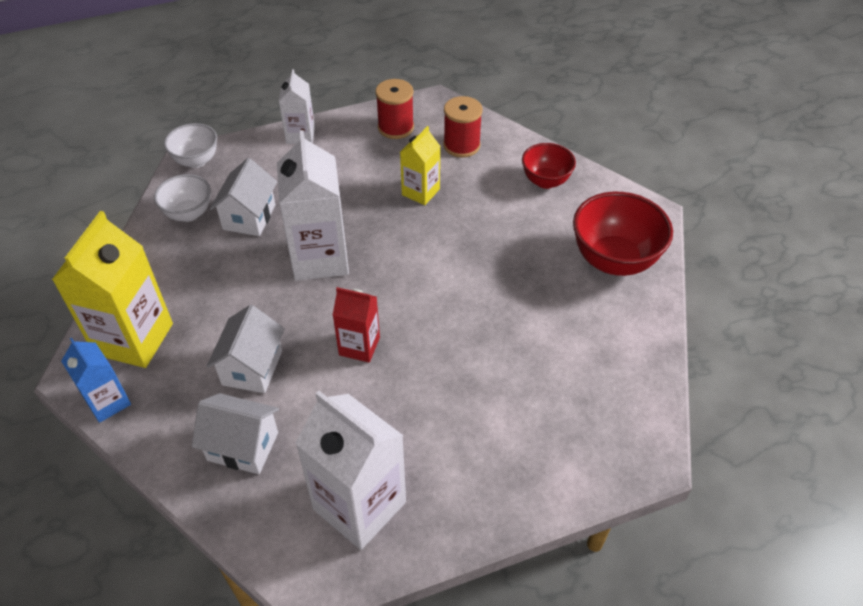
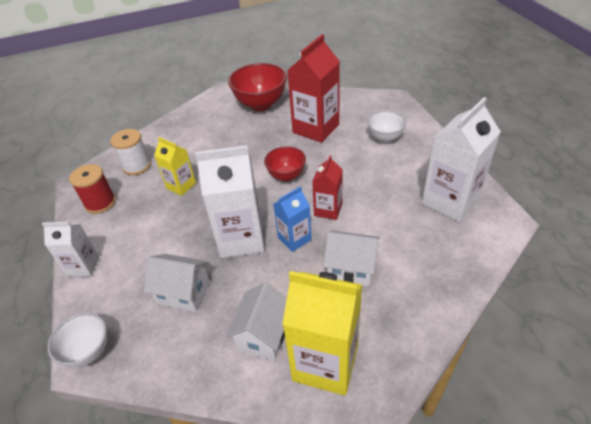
camera: 85 degrees left, 5 degrees down
blue carton [61,337,131,423] -> blue carton moved to [273,186,312,252]
white bowl [154,174,211,222] -> white bowl moved to [367,110,407,143]
white house [192,393,279,474] -> white house moved to [226,282,287,361]
red spool [443,96,483,158] -> white spool [110,129,151,175]
red bowl [522,143,576,189] -> red bowl moved to [264,146,306,182]
none -> red carton [287,34,340,143]

